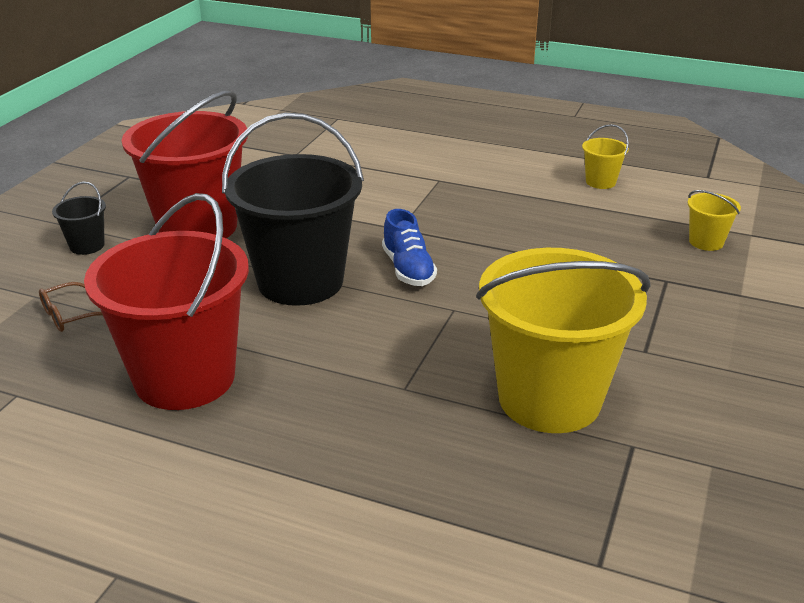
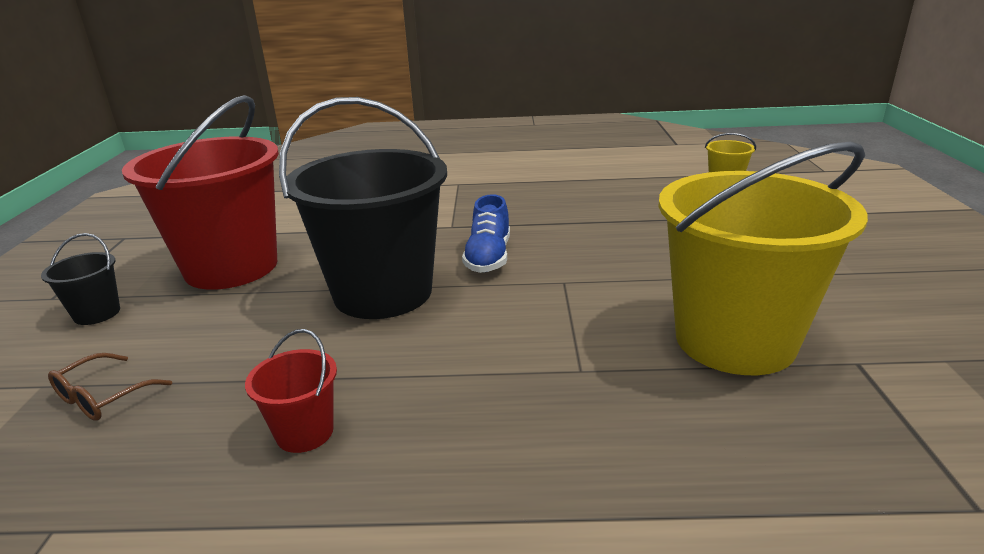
camera: 20 degrees left, 5 degrees down
red bucket [84,193,249,410] -> red bucket [245,329,337,453], size x0.42
blue shoe [382,209,437,286] -> blue shoe turned 45 degrees clockwise [462,194,510,273]
yellow bucket [582,124,629,189] -> none

